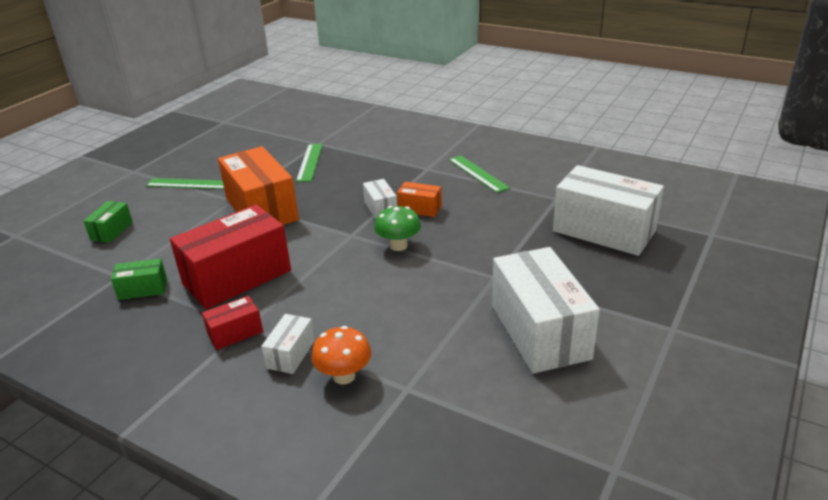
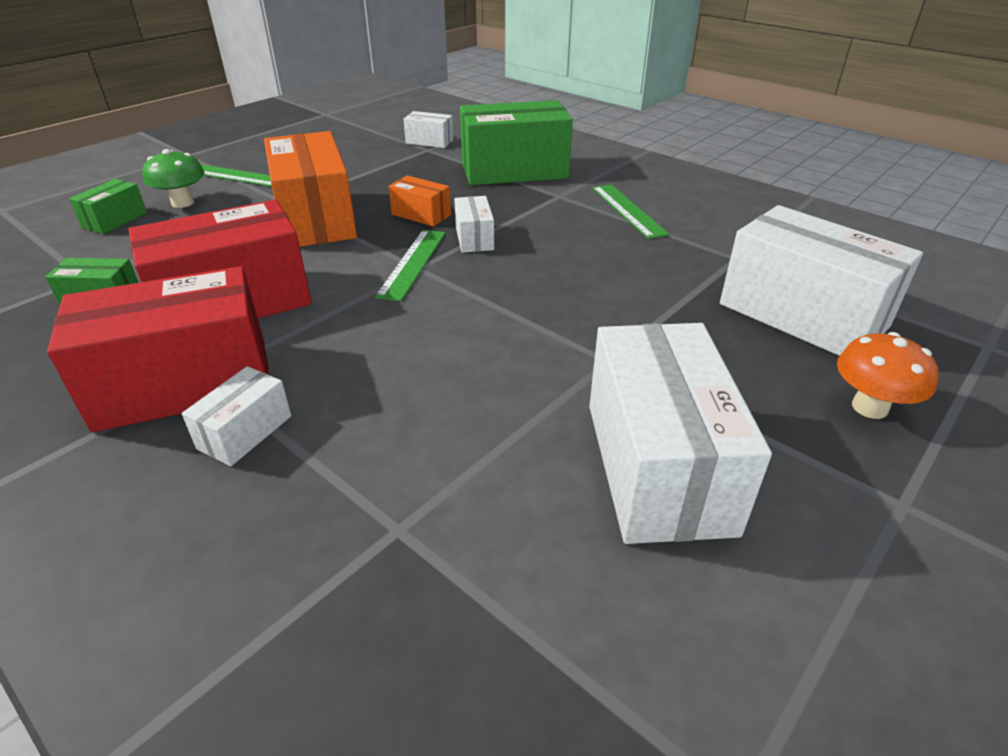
camera: 10 degrees right, 5 degrees up
red box [202,296,263,350] -> red box [47,266,269,432], size x2.14
green ruler [296,144,323,182] -> green ruler moved to [375,230,445,301]
orange mushroom [311,326,371,385] -> orange mushroom moved to [837,332,938,419]
green mushroom [374,206,421,251] -> green mushroom moved to [142,149,205,208]
orange box [397,182,442,217] -> orange box moved to [388,175,451,227]
none -> white box [403,111,454,148]
none -> green box [460,100,573,185]

